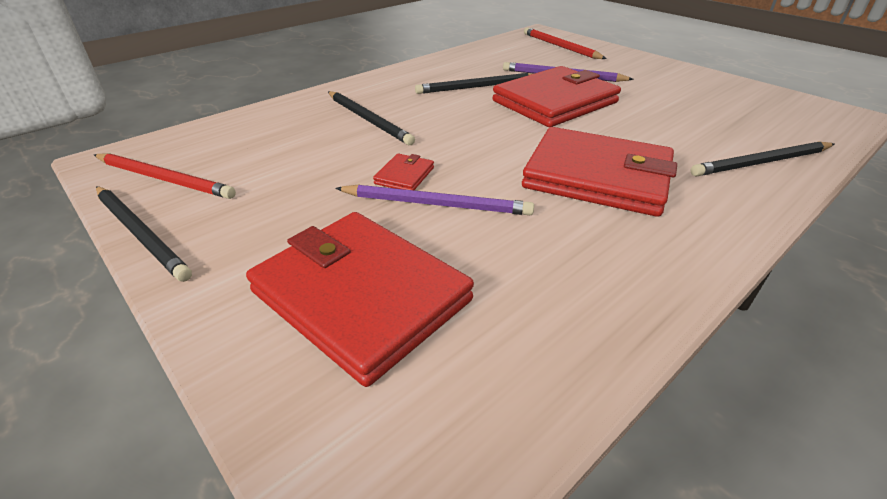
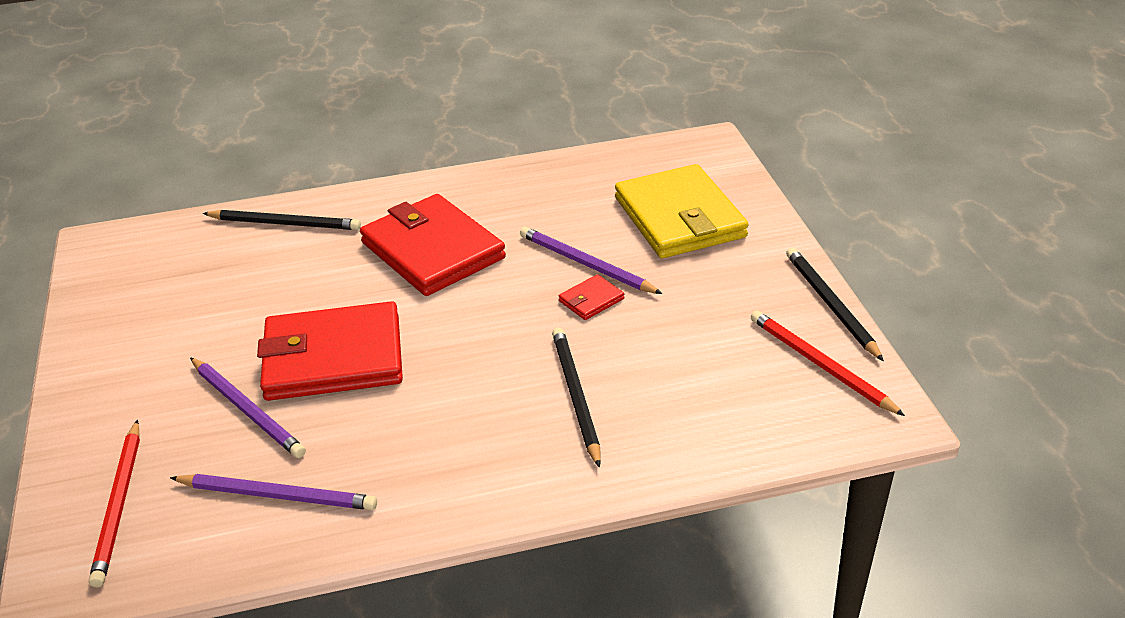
camera: 150 degrees left, 0 degrees up
red wallet [246,212,474,387] -> yellow wallet [615,164,749,258]
black pencil [415,73,532,94] -> none
none -> purple pencil [170,474,377,510]

